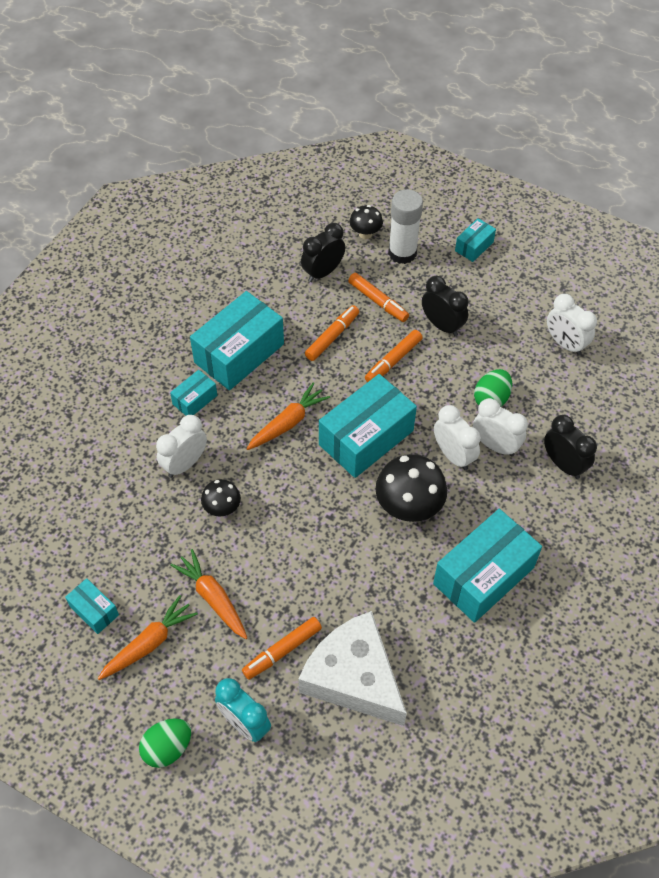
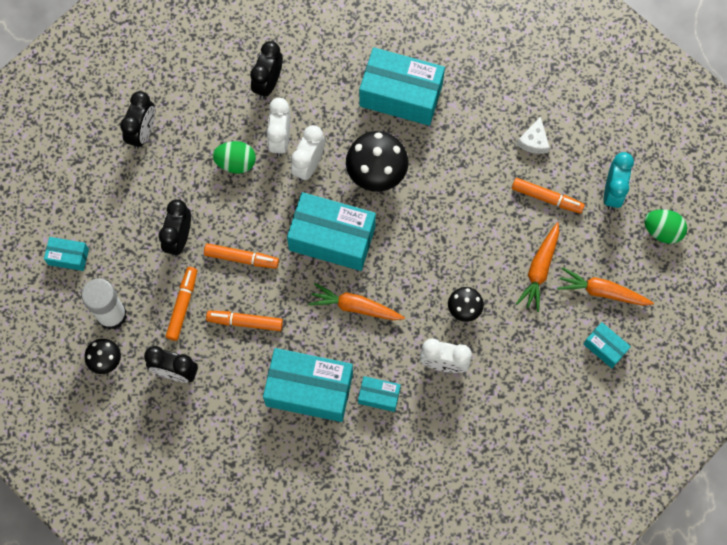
camera: 120 degrees left, 15 degrees up
turquoise box [65,578,119,634] -> turquoise box turned 60 degrees counterclockwise [583,322,631,368]
white cheese [298,611,407,726] -> white cheese [516,116,550,154], size x0.40
white clock [547,294,597,356] -> black clock [120,91,155,149]

